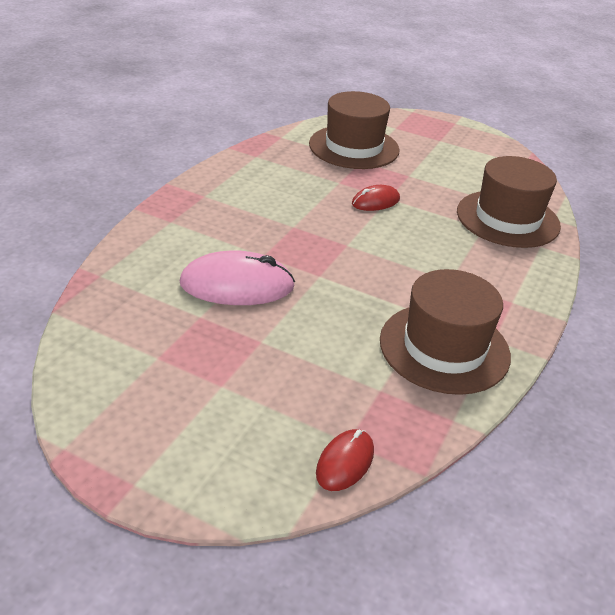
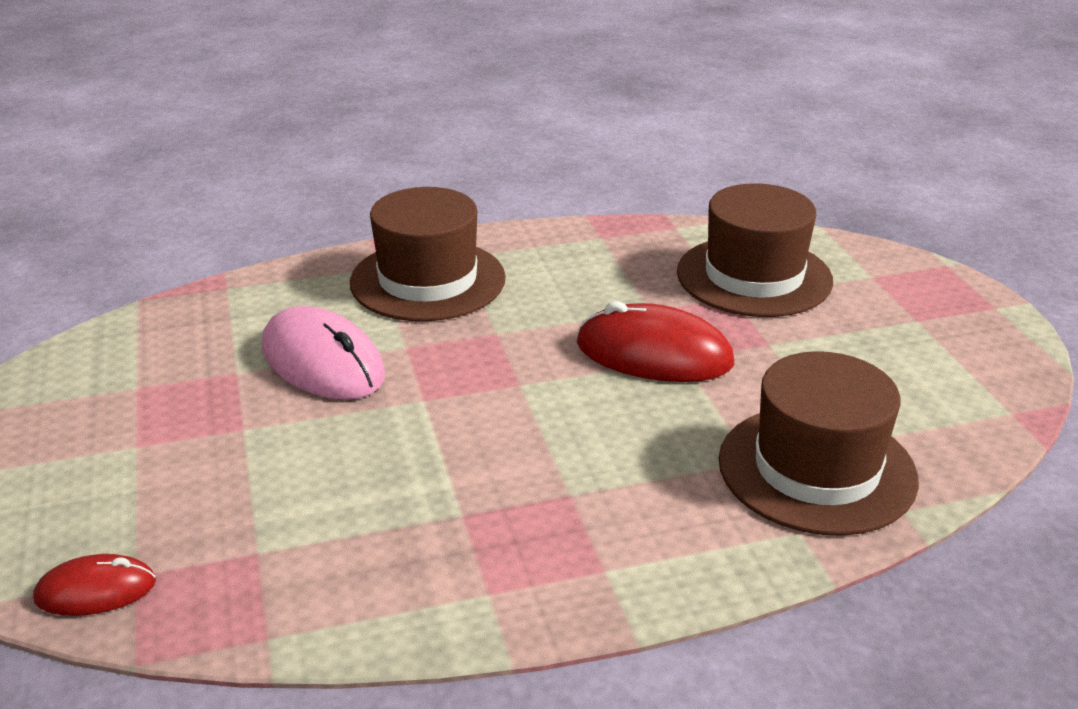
camera: 50 degrees right, 5 degrees down
red mouse [352,185,400,211] -> red mouse [577,301,734,382], size x1.78
brown hat [380,269,511,395] -> brown hat moved to [350,187,506,321]

